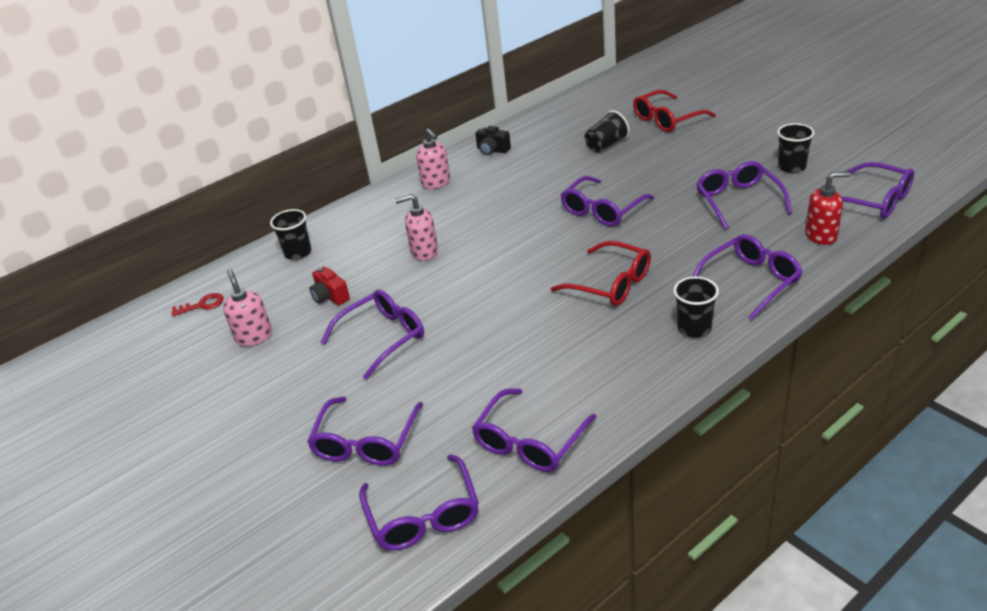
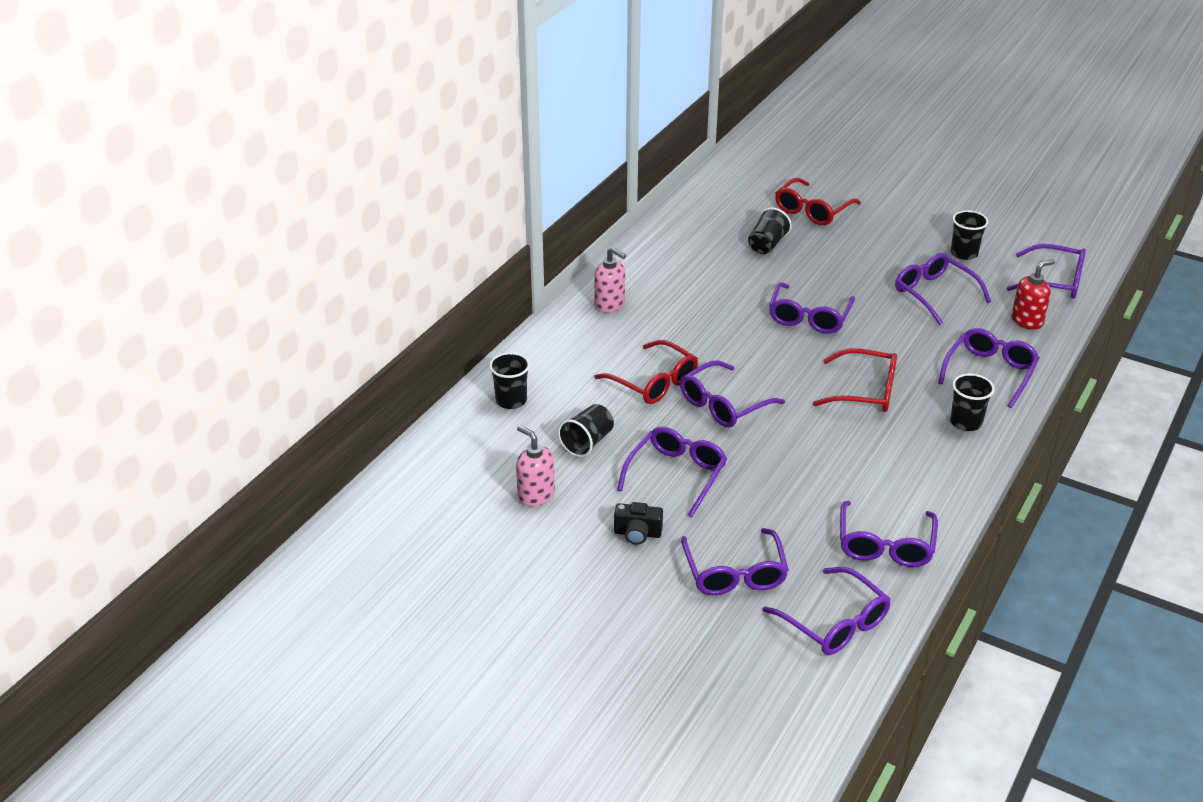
camera: 25 degrees left, 0 degrees up
red key [171,293,223,316] -> none
red camera [309,266,350,306] -> black cup [558,404,614,457]
pink soap dispenser [395,194,438,261] -> red glasses [594,340,698,404]
black camera [475,126,511,155] -> black camera moved to [614,502,663,545]
none -> purple glasses [680,361,785,428]

